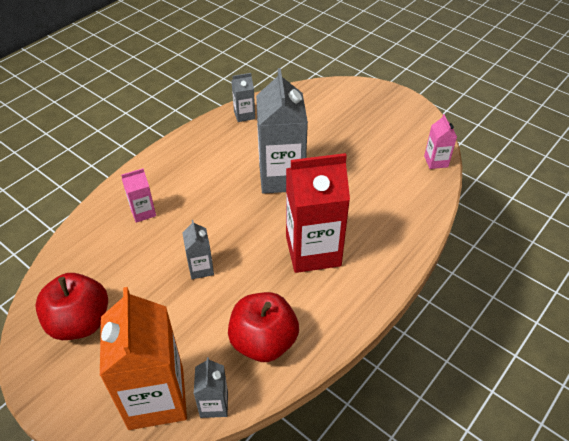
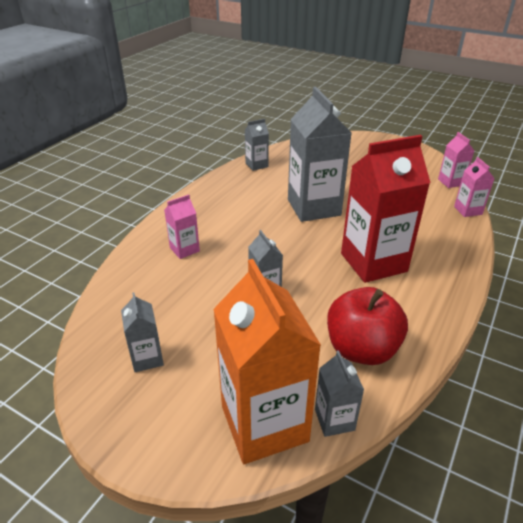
camera: 10 degrees left, 10 degrees down
red apple [35,273,108,340] -> grey carton [121,292,164,372]
none -> pink carton [454,157,495,217]

